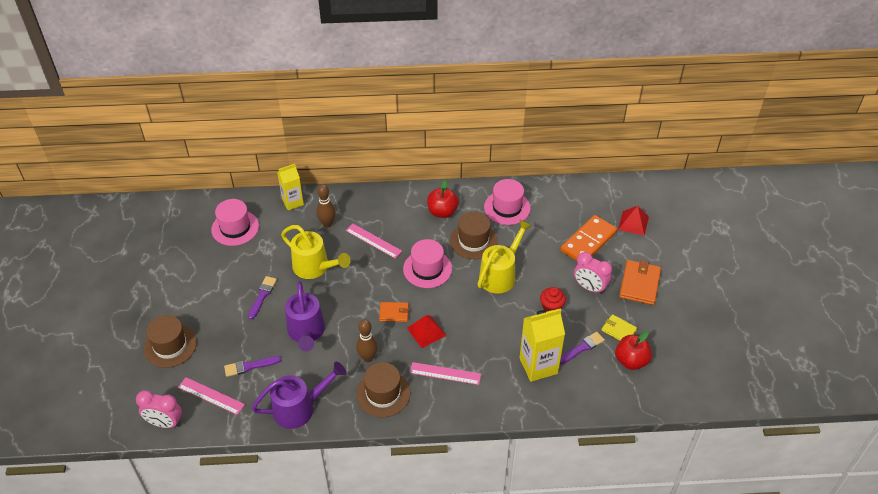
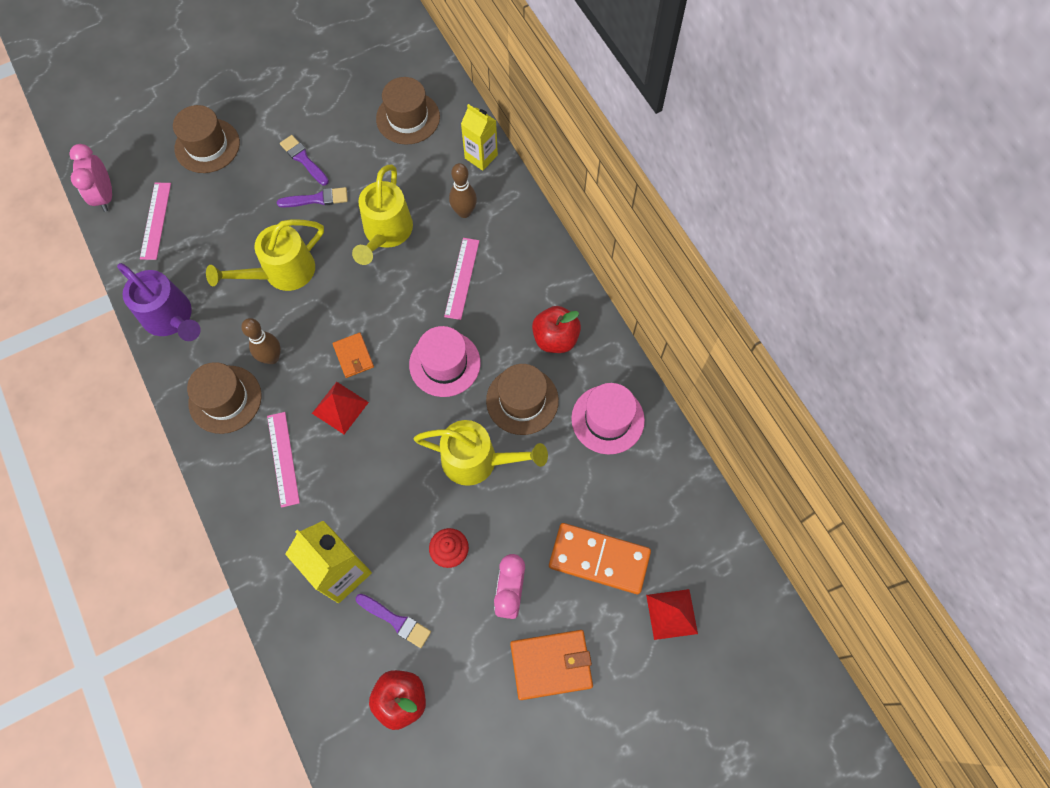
camera: 65 degrees right, 20 degrees up
pink hat [211,199,259,246] -> brown hat [376,77,440,145]
purple brush [224,356,281,377] -> purple brush moved to [280,135,329,185]
purple watering can [285,281,325,352] -> yellow watering can [206,219,324,291]
yellow wallet [602,314,637,340] -> none

